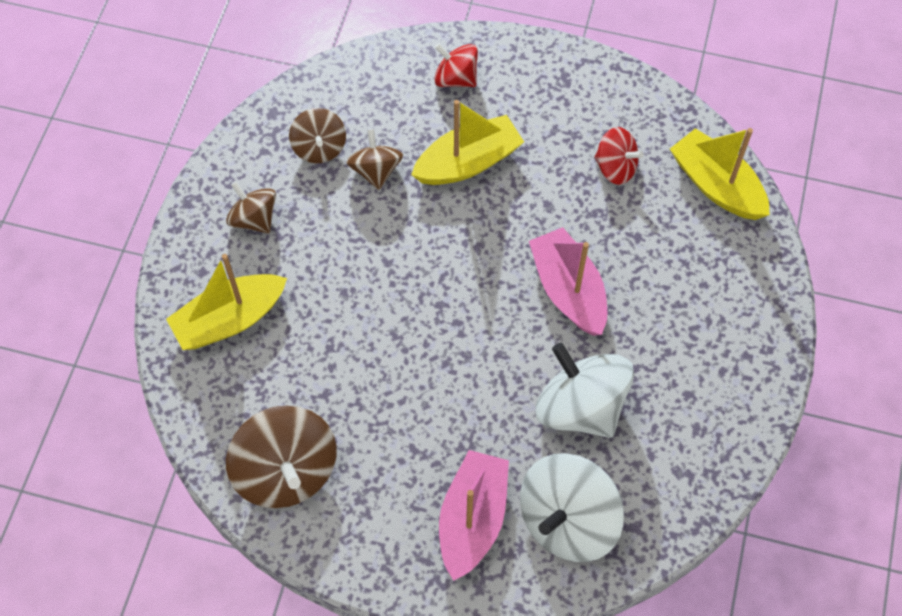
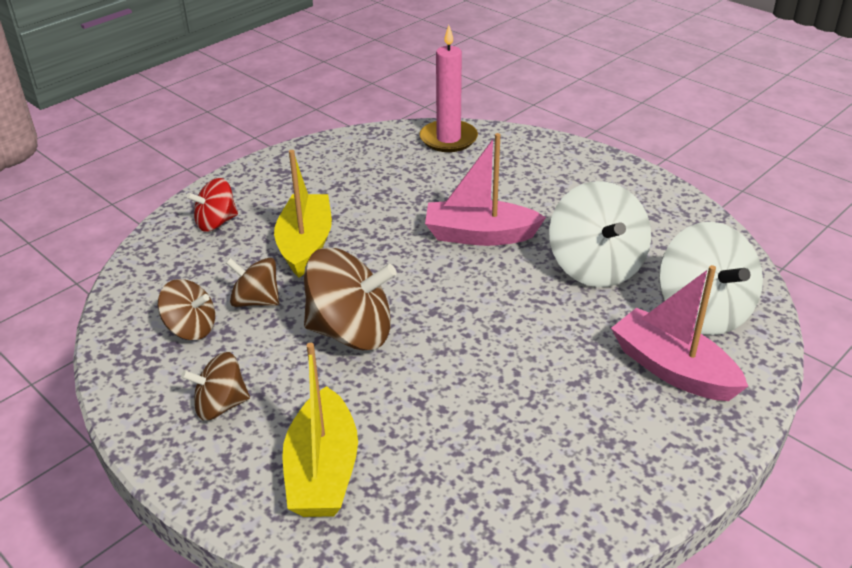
camera: 60 degrees left, 25 degrees down
brown spinning top [226,406,337,508] -> brown spinning top moved to [304,248,397,350]
white spinning top [536,343,634,438] -> white spinning top turned 90 degrees counterclockwise [549,181,651,287]
red spinning top [594,127,643,185] -> none
yellow boat [670,128,770,220] -> pink candle [420,25,478,152]

